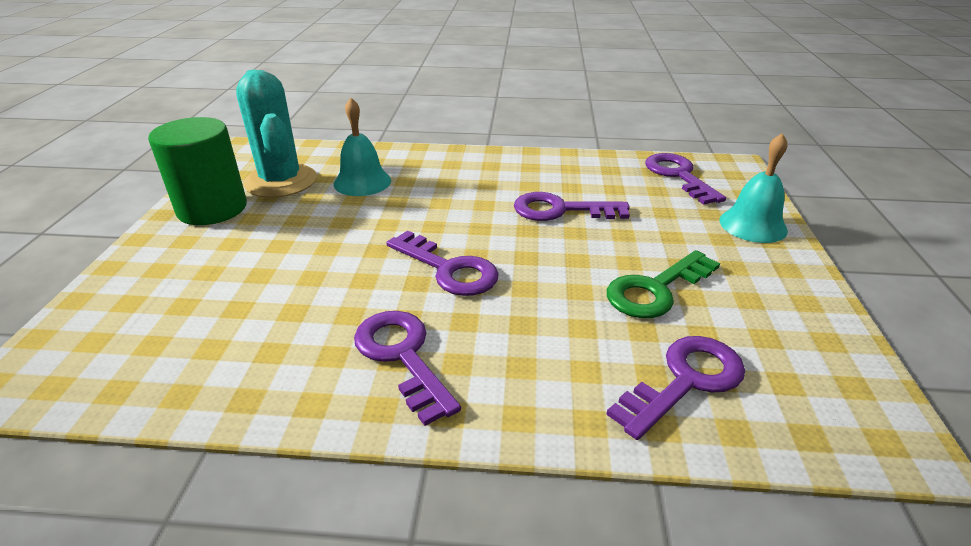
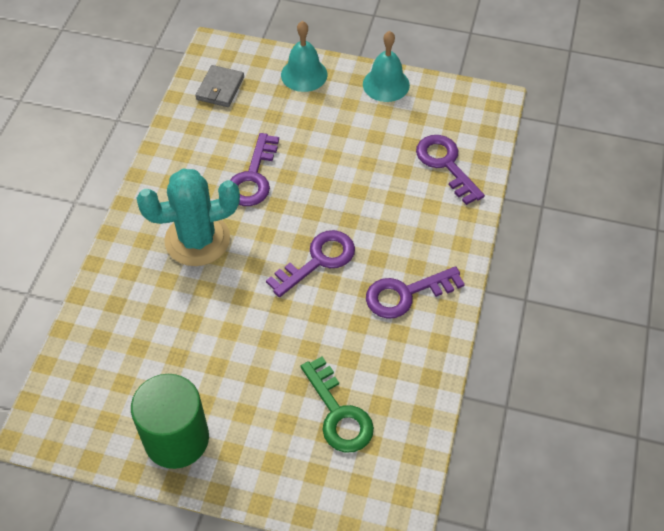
camera: 80 degrees left, 20 degrees up
turquoise cactus [236,70,317,198] -> turquoise cactus moved to [136,169,240,266]
turquoise bell [334,98,391,196] -> turquoise bell moved to [363,31,410,102]
green key [607,250,720,318] -> green key moved to [301,357,374,452]
purple key [645,153,726,205] -> grey wallet [195,65,244,107]

